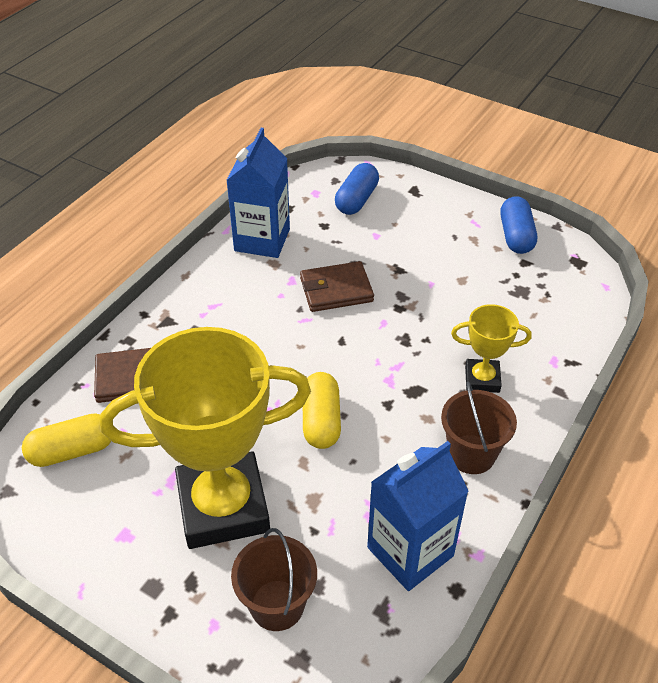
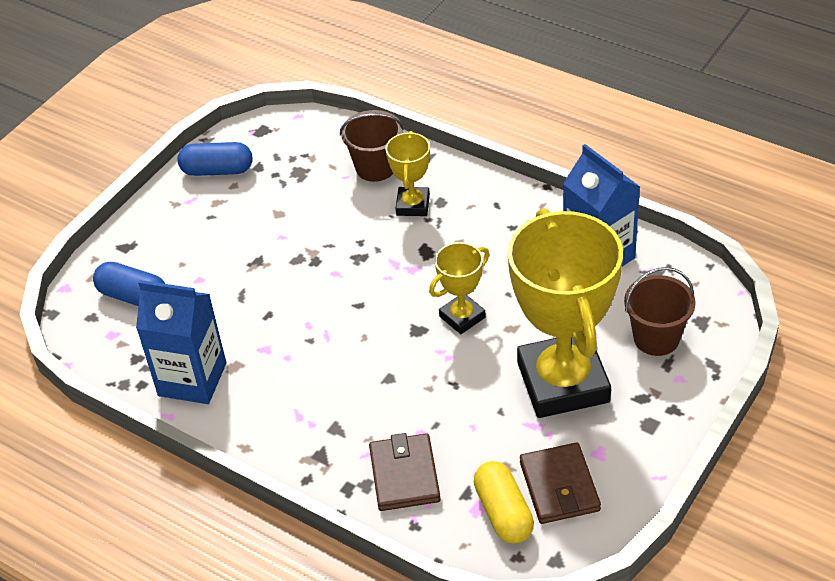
camera: 85 degrees left, 0 degrees up
brown wallet [300,261,374,312] -> brown wallet moved to [520,442,601,524]
yellow capsule [303,372,341,449] -> yellow trophy [429,242,490,334]
brown bucket [441,382,517,474] -> brown bucket moved to [340,110,404,182]

